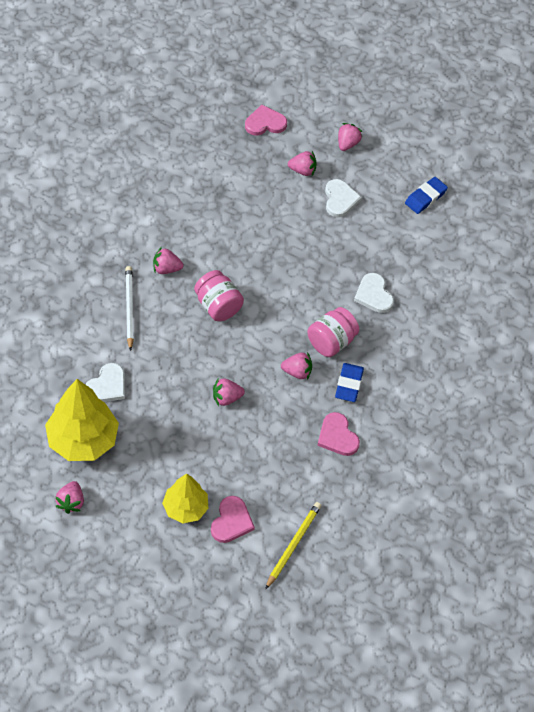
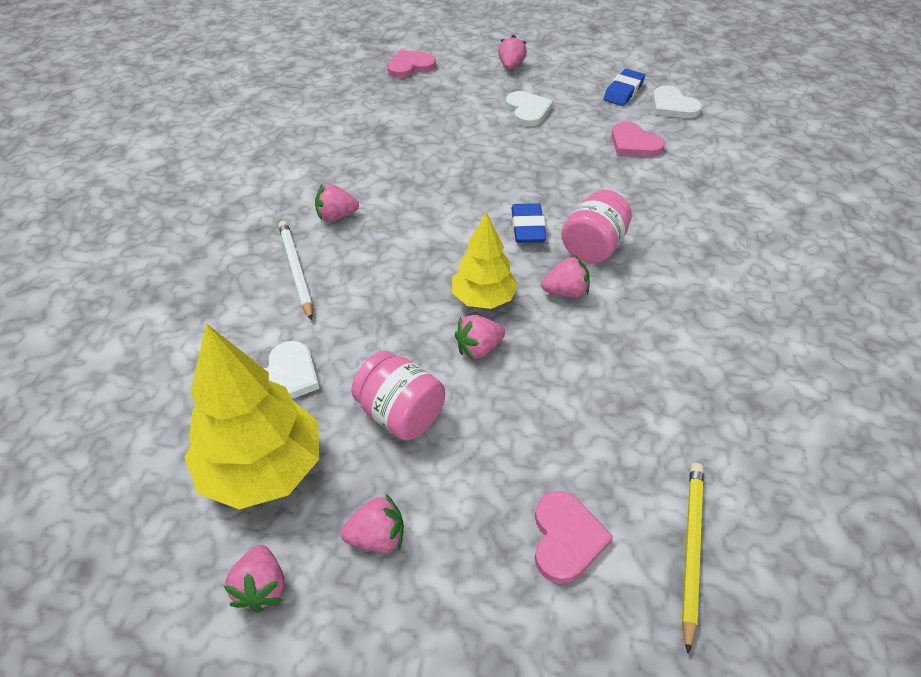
camera: 10 degrees left, 10 degrees down
yellow tree [162,474,209,523] -> yellow tree moved to [452,212,518,309]
pink jar [194,270,244,321] -> pink jar moved to [351,351,445,440]
pink strawberry [288,151,317,176] -> pink strawberry moved to [341,494,404,552]
pink heart [317,412,360,456] -> pink heart moved to [611,121,665,156]
blue eraser [335,363,364,402] -> blue eraser moved to [511,203,546,243]
white heart [354,273,394,313] -> white heart moved to [652,86,702,118]

